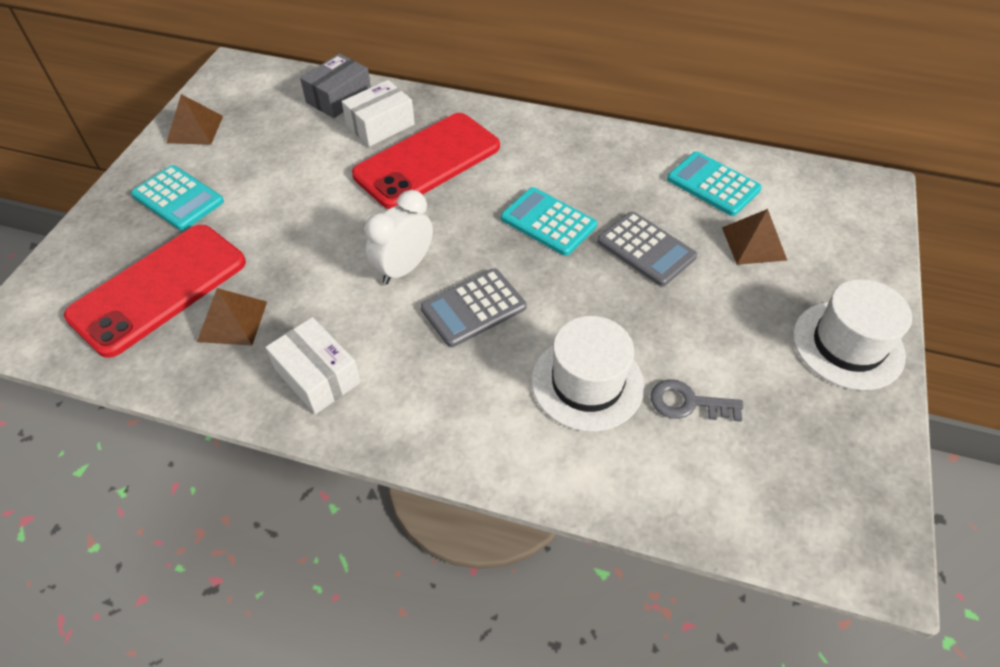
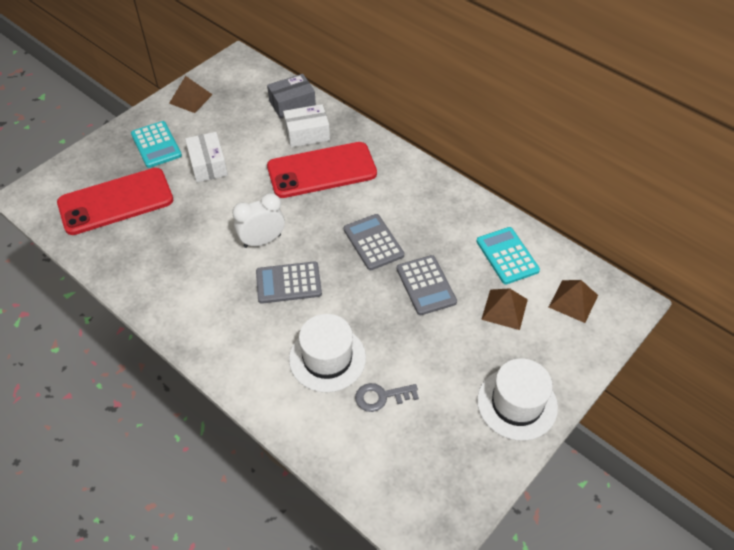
camera: 25 degrees right, 0 degrees up
brown pyramid [197,288,267,346] -> brown pyramid moved to [549,280,598,323]
white box [265,317,361,414] -> white box moved to [185,132,228,182]
turquoise calculator [501,187,597,256] -> grey calculator [344,214,404,270]
grey key [650,379,743,422] -> grey key turned 45 degrees counterclockwise [355,383,419,412]

